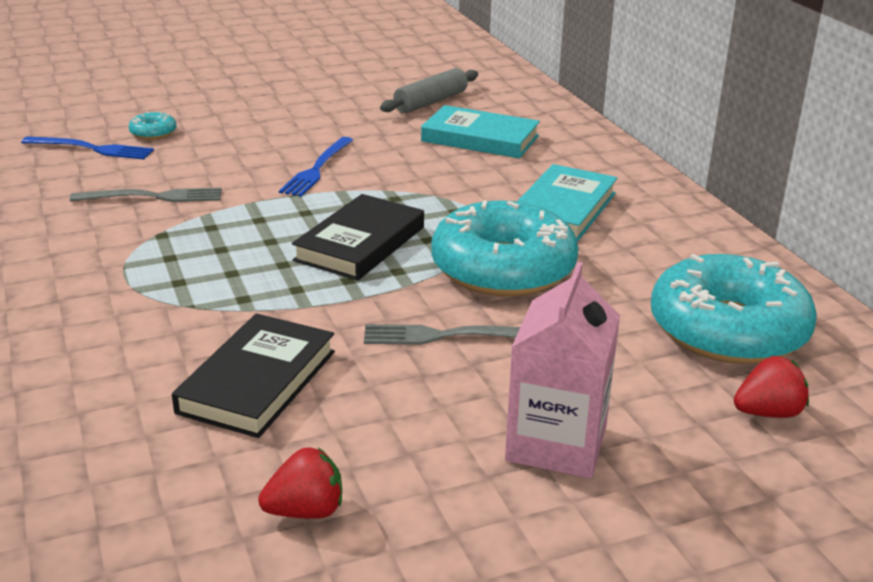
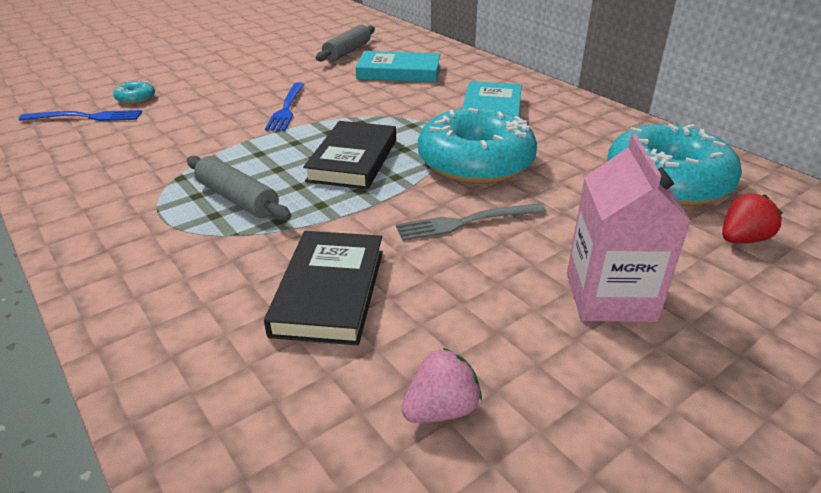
camera: 15 degrees left, 5 degrees up
grey fork [70,188,222,202] -> none
red strawberry [258,448,342,519] -> pink strawberry [401,348,482,423]
none -> grey rolling pin [187,156,291,221]

